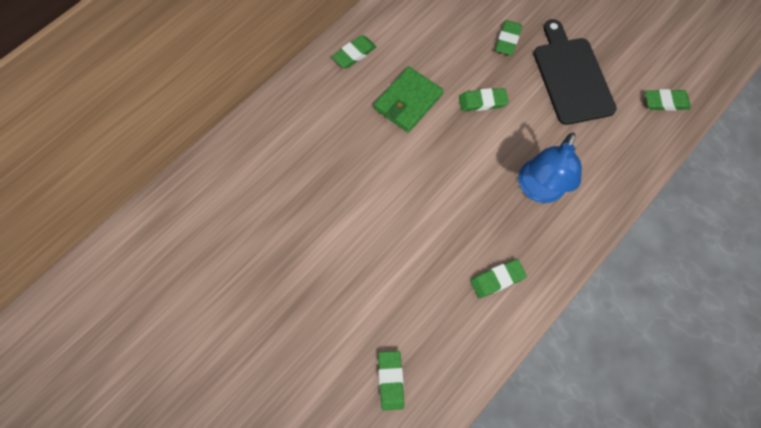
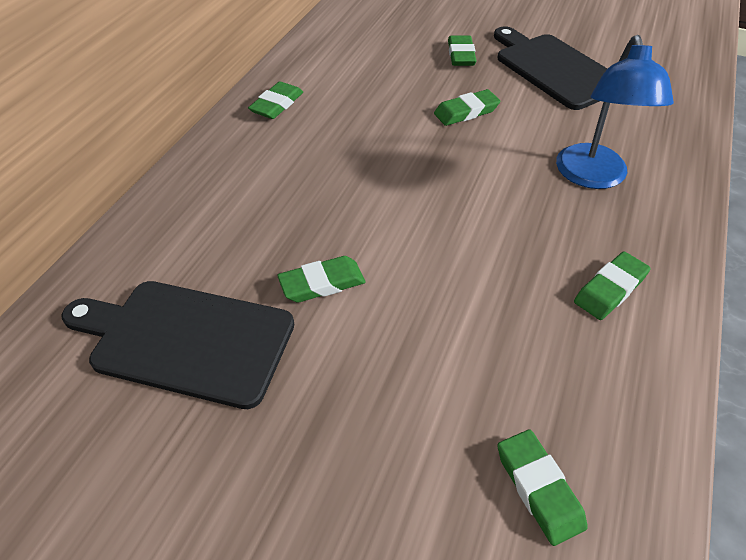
camera: 20 degrees left, 20 degrees down
green wallet [374,67,443,132] -> none
green eraser [645,89,691,111] -> green eraser moved to [277,256,366,303]
none -> black cutting board [62,281,294,409]

